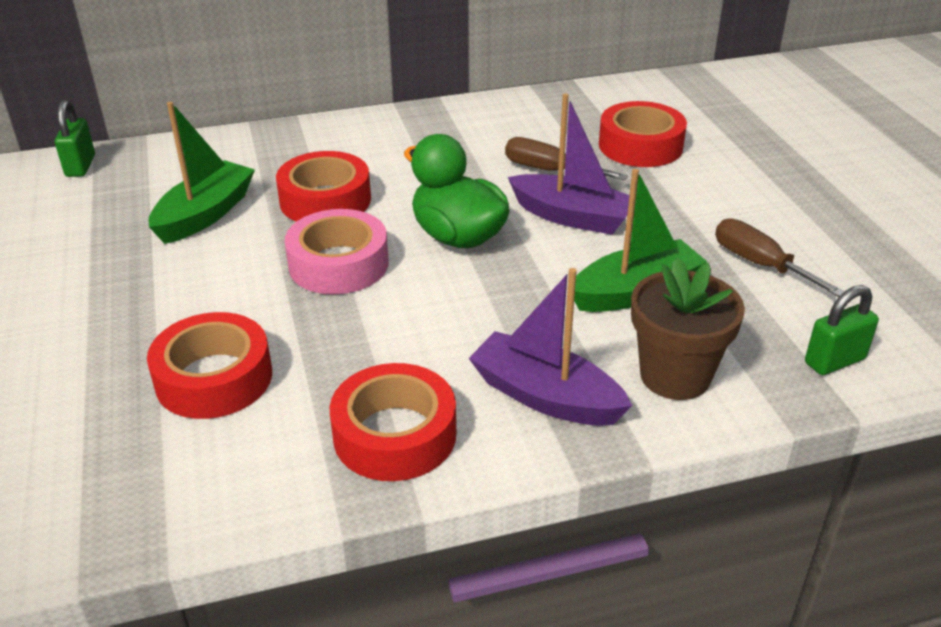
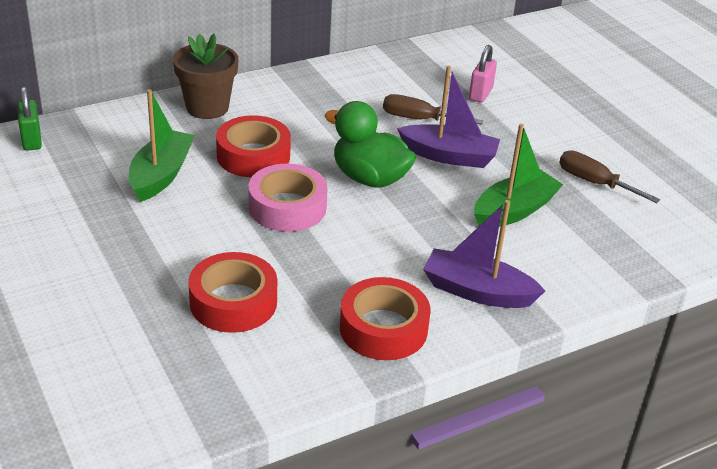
camera: 15 degrees left, 0 degrees up
red tape [599,101,687,167] -> pink padlock [469,45,497,103]
brown flower pot [631,257,745,400] -> brown flower pot moved to [173,34,239,119]
green padlock [805,285,879,375] -> none

